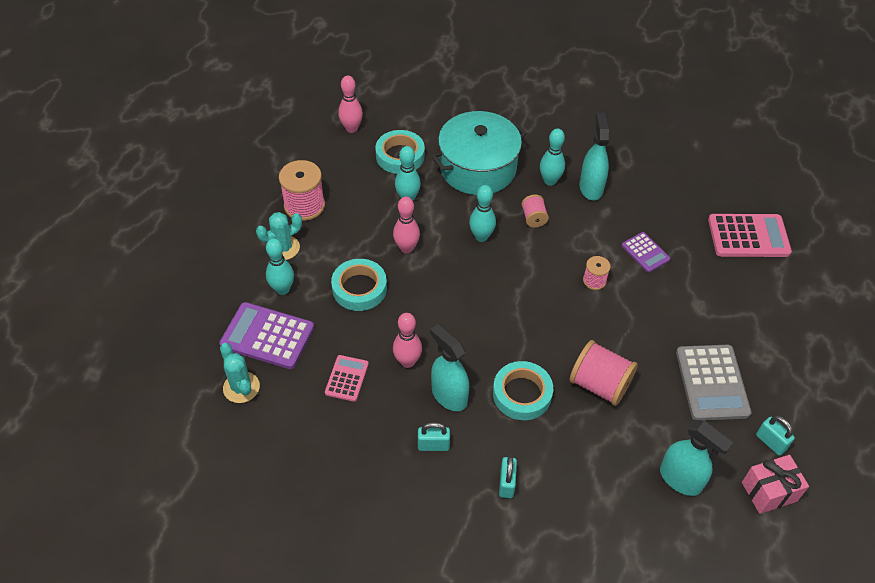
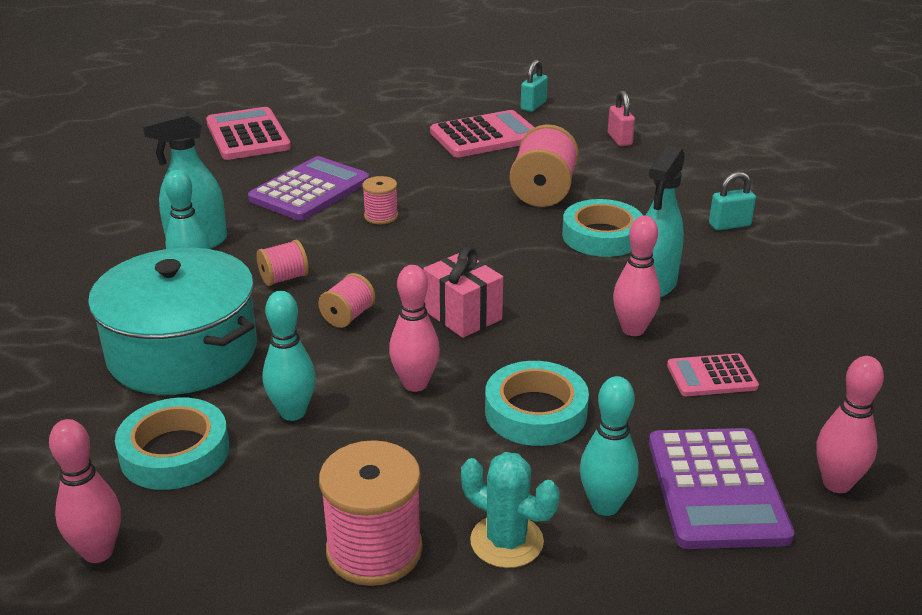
camera: 110 degrees left, 20 degrees down
turquoise cactus [220,343,260,403] -> pink bowling pin [817,356,884,493]
turquoise padlock [418,422,450,451] -> none
turquoise bowling pin [469,185,496,242] -> pink spool [318,273,375,328]
purple calculator [622,232,670,272] -> purple calculator [248,156,370,221], size x1.76
turquoise spray bottle [660,420,733,496] -> pink padlock [608,90,635,146]
grey calculator [676,345,751,420] -> pink calculator [430,110,535,157]
pink gift [742,455,809,514] -> pink gift moved to [423,247,503,338]

